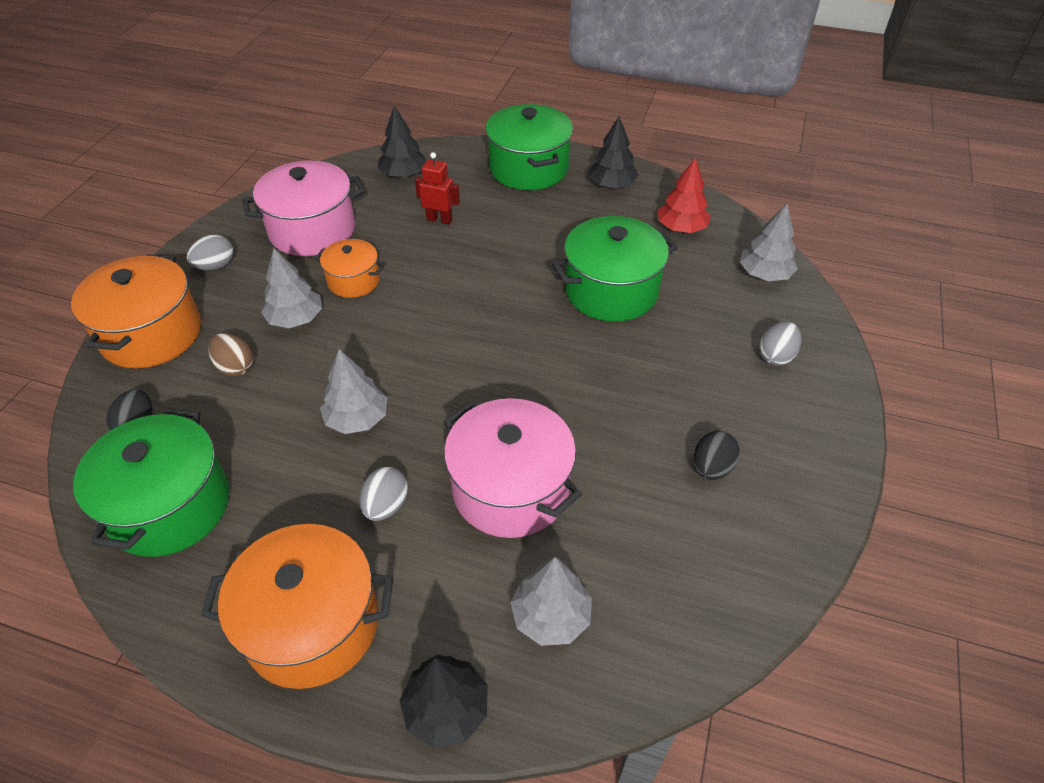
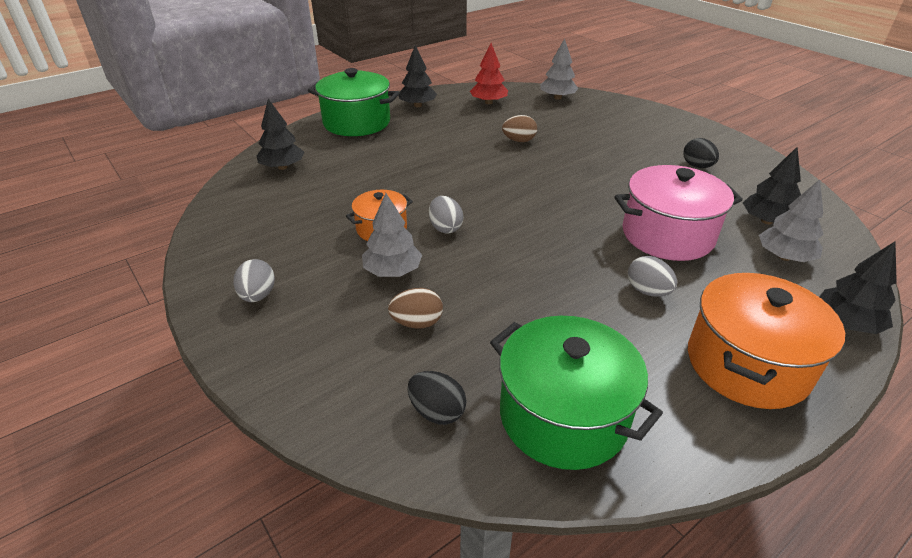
camera: 55 degrees left, 10 degrees down
orange pot [71,254,201,368] -> none
pink pot [242,160,364,256] -> none
grey tree [320,349,387,434] -> none
red robot [415,152,460,225] -> none
green pot [552,216,678,322] -> brown egg [502,115,537,142]
grey egg [759,321,801,366] -> grey egg moved to [429,196,463,234]
none -> black tree [743,147,801,224]

